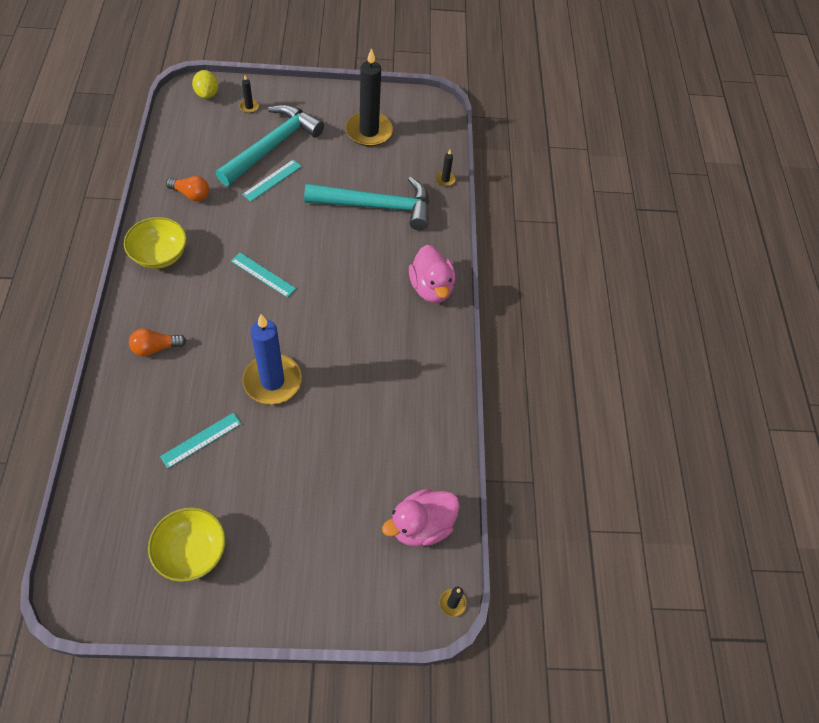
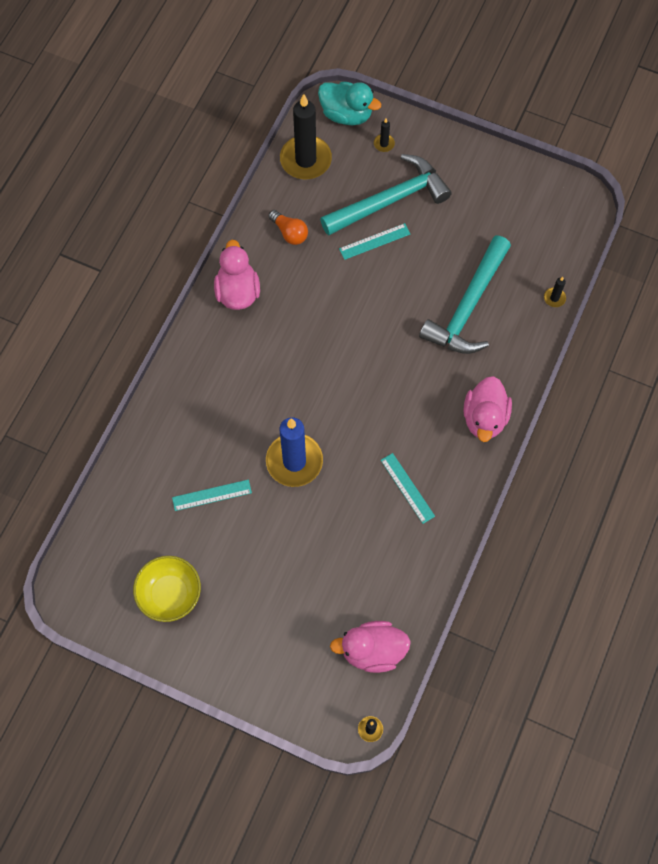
camera: 30 degrees right, 10 degrees up
yellow bowl [124,217,187,269] -> pink duck [214,240,260,310]
orange light bulb [129,328,186,357] -> none
yellow lemon [192,70,218,99] -> turquoise duck [318,82,381,125]
turquoise ruler [231,253,296,298] -> turquoise ruler moved to [381,453,435,524]
turquoise hammer [304,177,429,230] -> turquoise hammer turned 90 degrees clockwise [419,235,511,354]
black candle [345,48,393,147] -> black candle moved to [280,94,332,179]

